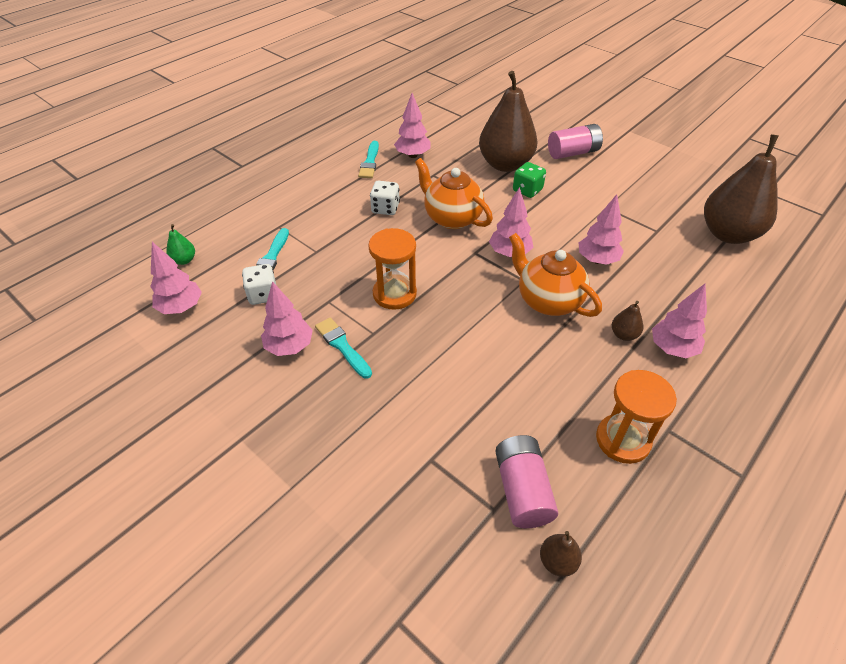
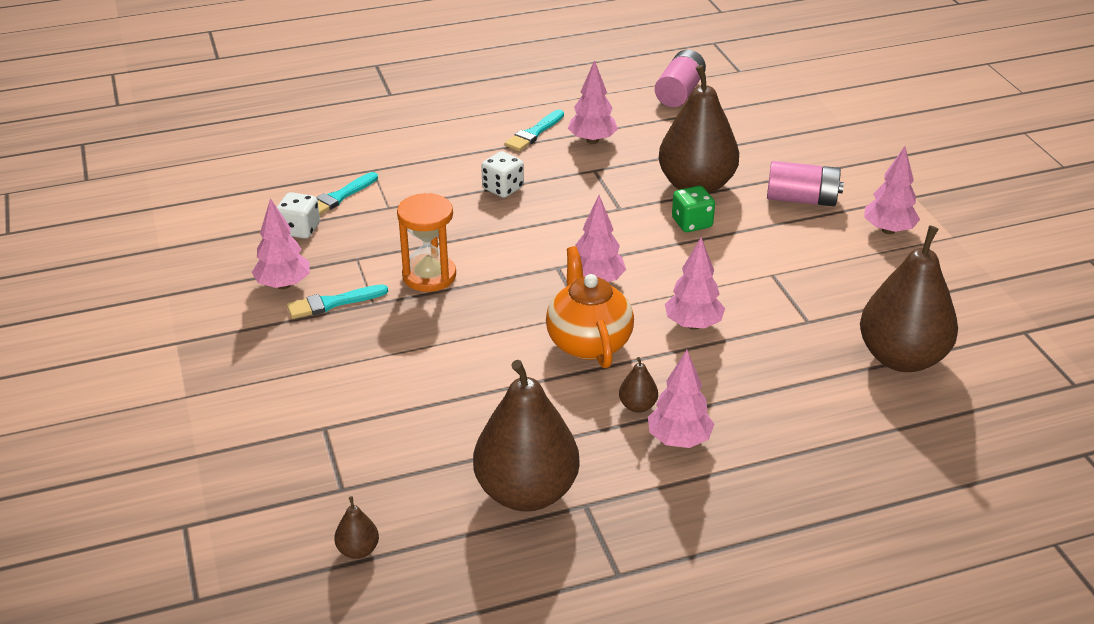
camera: 30 degrees right, 10 degrees down
pink tree [150,242,202,314] -> pink tree moved to [864,146,920,234]
green pear [166,224,195,265] -> none
turquoise brush [315,317,372,379] -> turquoise brush turned 105 degrees counterclockwise [287,284,388,319]
orange teapot [415,158,493,229] -> none
pink battery [495,435,558,528] -> pink battery moved to [655,49,706,107]
orange hourglass [596,370,677,464] -> brown pear [473,360,580,512]

